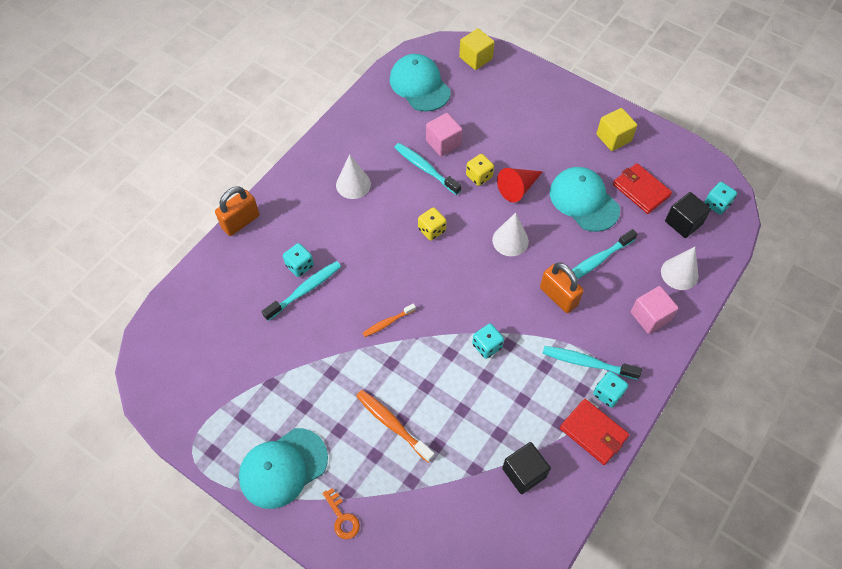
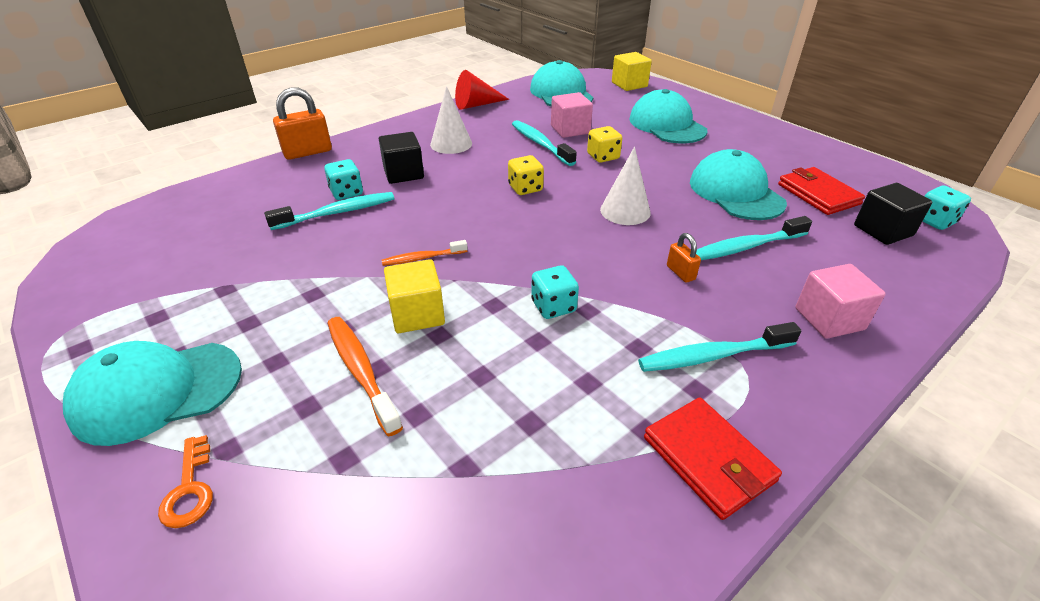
camera: 15 degrees right, 20 degrees down
red cone [497,168,543,202] -> red cone moved to [455,70,509,110]
black cube [502,442,551,494] -> black cube moved to [379,132,424,184]
orange padlock [540,263,584,313] -> orange padlock [667,233,701,283], size x0.53
turquoise toothbrush [543,346,642,380] -> turquoise toothbrush turned 45 degrees counterclockwise [638,322,801,372]
turquoise dice [593,371,628,408] -> none
yellow cube [596,108,637,151] -> yellow cube moved to [384,259,445,333]
white cone [661,247,698,290] -> none
none -> turquoise cap [629,89,708,143]

